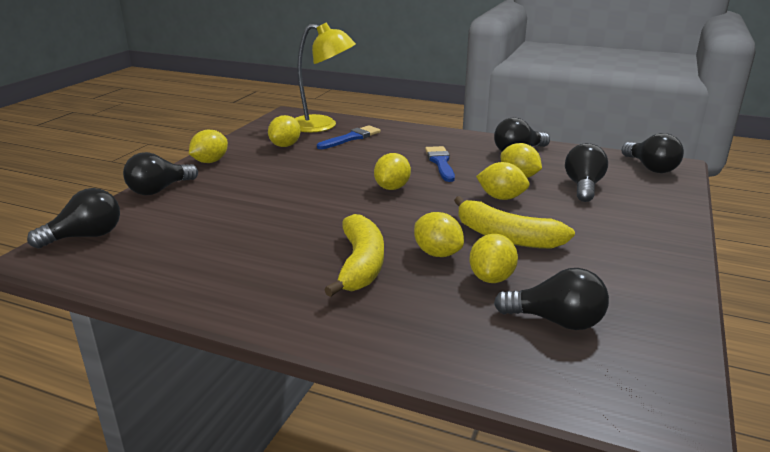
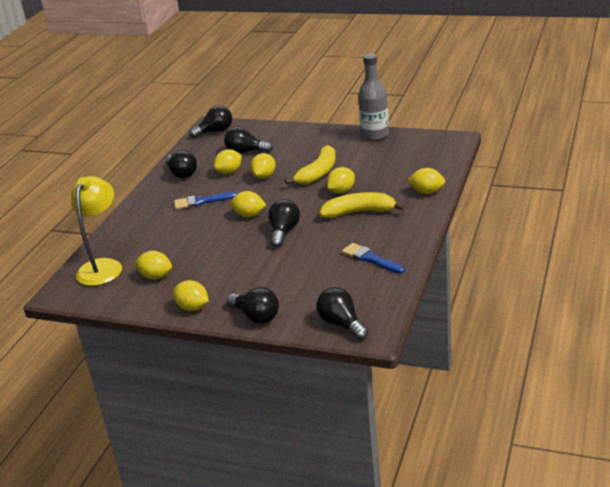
camera: 90 degrees left, 5 degrees up
blue brush [317,125,381,149] -> blue brush moved to [342,243,405,274]
yellow lemon [469,234,518,283] -> yellow lemon moved to [407,168,445,194]
black light bulb [494,268,609,330] -> black light bulb moved to [268,199,300,247]
none -> grey bottle [358,54,389,141]

